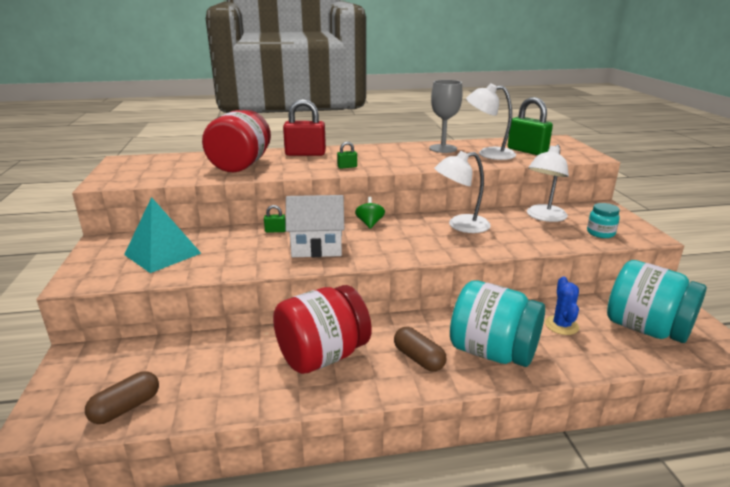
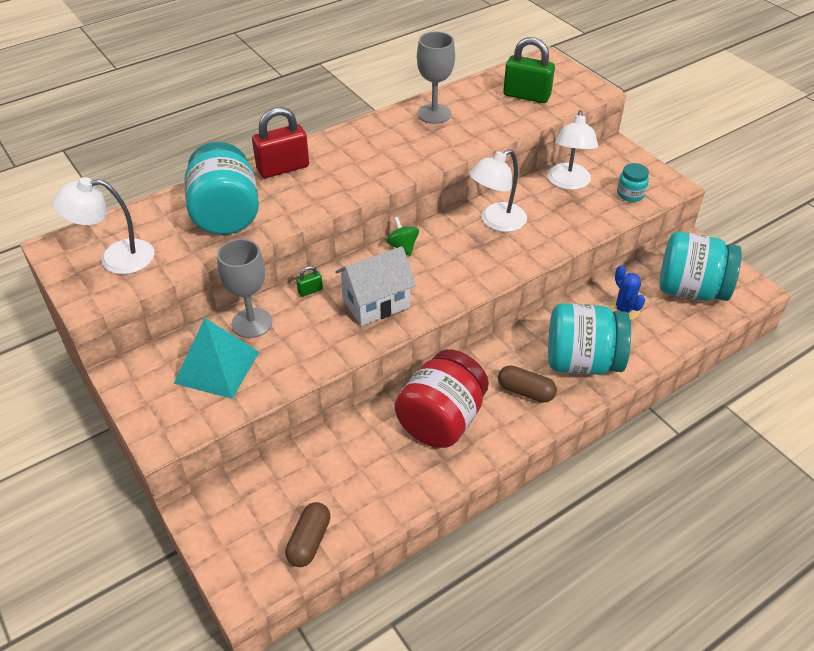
camera: 25 degrees left, 20 degrees up
red jar [202,110,271,172] -> turquoise jar [184,142,259,235]
green padlock [337,142,357,169] -> none
white lamp [466,83,516,160] -> white lamp moved to [52,177,155,274]
none -> grey goblet [217,239,272,338]

